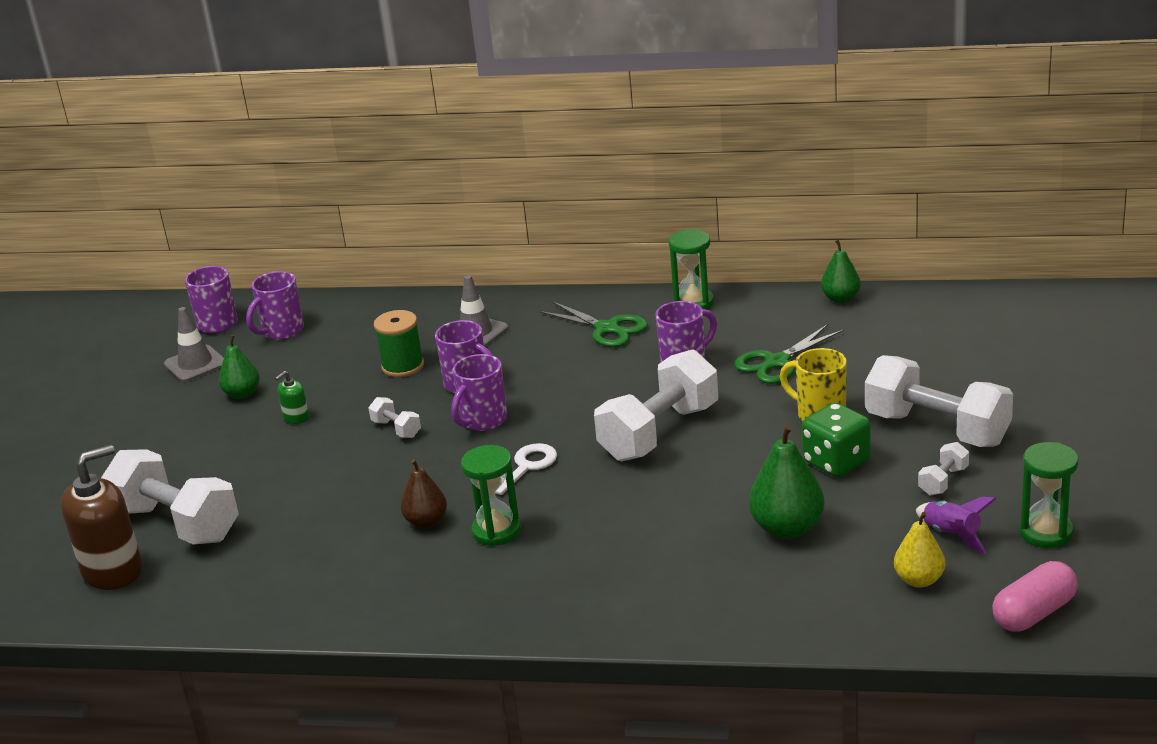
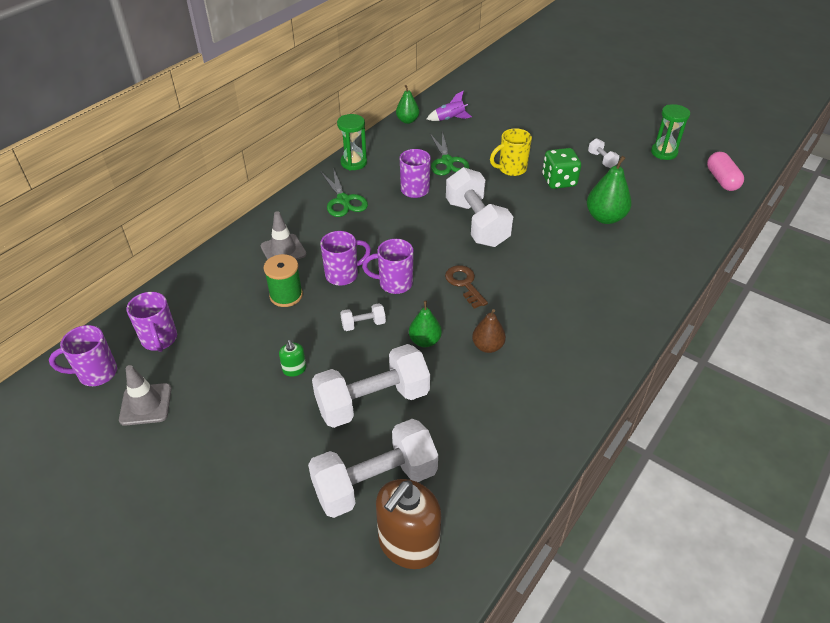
camera: 65 degrees left, 15 degrees up
brown soap dispenser [60,445,142,590] -> brown soap dispenser turned 135 degrees counterclockwise [376,479,441,569]
green pear [219,335,260,399] -> green pear moved to [409,301,442,347]
purple mug [451,354,507,431] -> purple mug turned 120 degrees clockwise [362,239,414,294]
green hourglass [461,445,521,546] -> none
white key [495,443,557,495] -> brown key [445,265,488,309]
green scissors [539,301,648,347] -> green scissors turned 90 degrees clockwise [320,168,368,217]
white dumbbell [865,355,1013,447] -> white dumbbell moved to [312,344,430,428]
yellow pear [894,512,945,588] -> none
purple rocket [916,497,996,554] -> purple rocket moved to [427,90,472,121]

